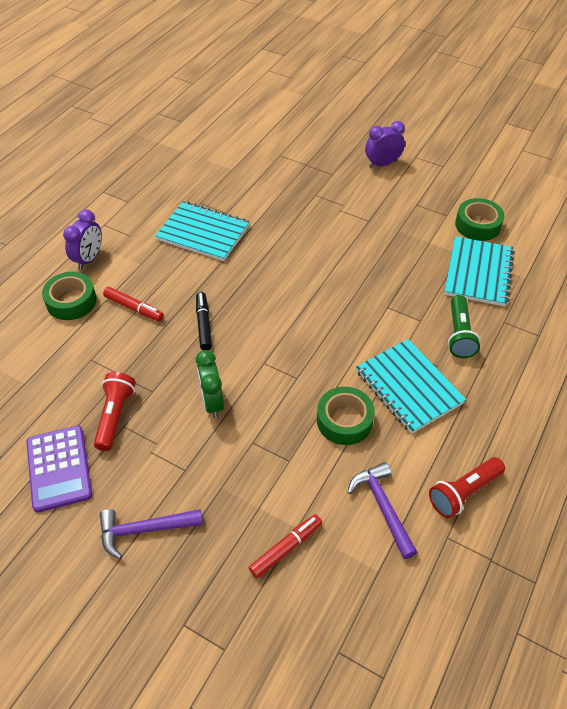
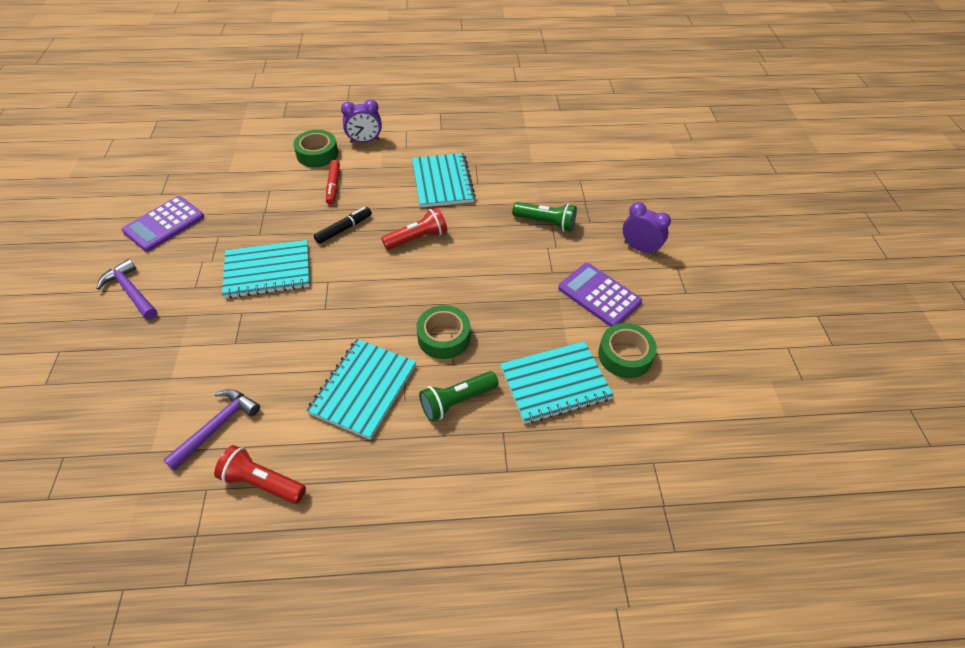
camera: 55 degrees right, 0 degrees up
red flashlight [94,372,136,451] -> red flashlight moved to [381,207,447,250]
green clock [196,350,224,418] -> turquoise notebook [222,240,310,299]
red marker [249,514,322,579] -> none
green tape [317,387,375,445] -> green tape moved to [416,305,470,359]
none -> green flashlight [512,202,577,232]
none -> purple calculator [558,263,642,327]

